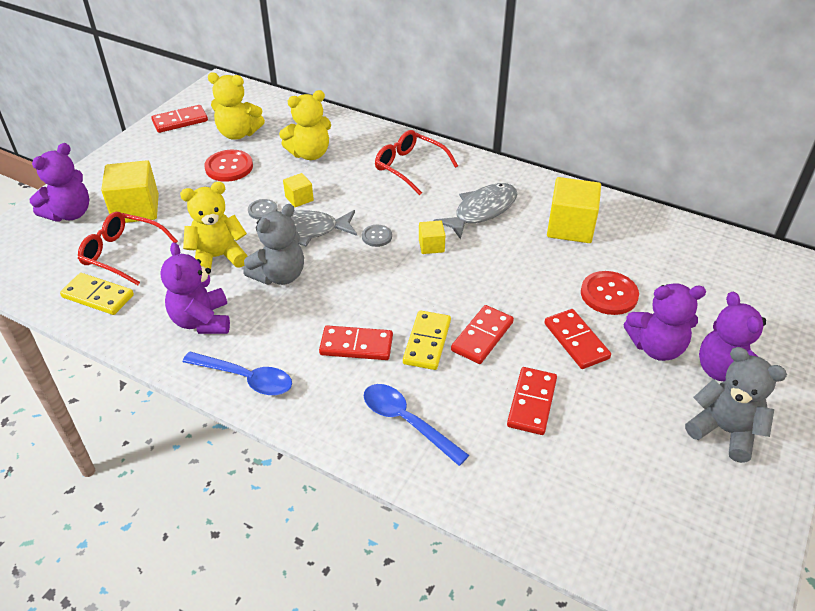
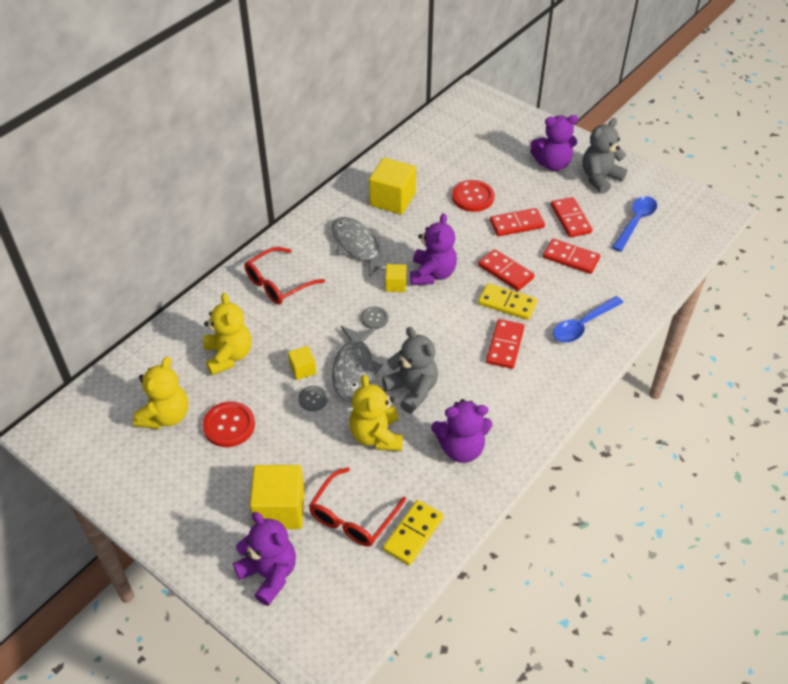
camera: 80 degrees left, 5 degrees up
red domino [151,105,208,133] -> red domino moved to [551,197,592,237]
blue spoon [182,352,292,395] -> blue spoon moved to [612,196,657,252]
purple teddy bear [624,283,706,361] -> purple teddy bear moved to [410,213,457,285]

